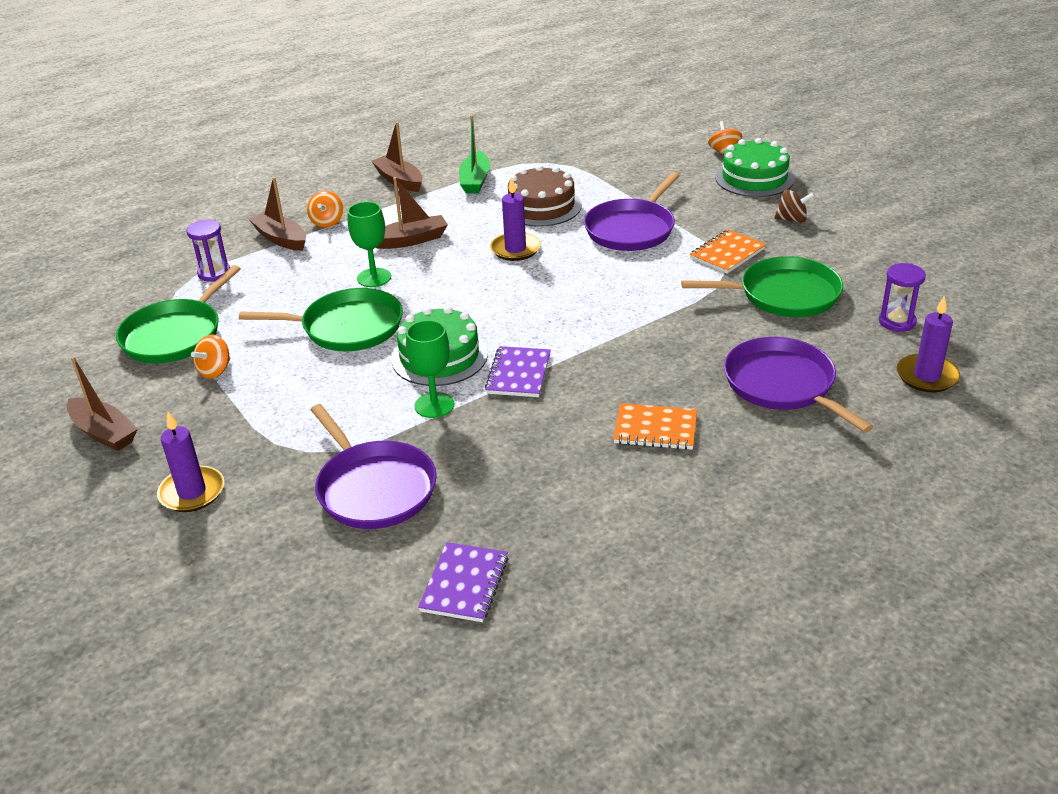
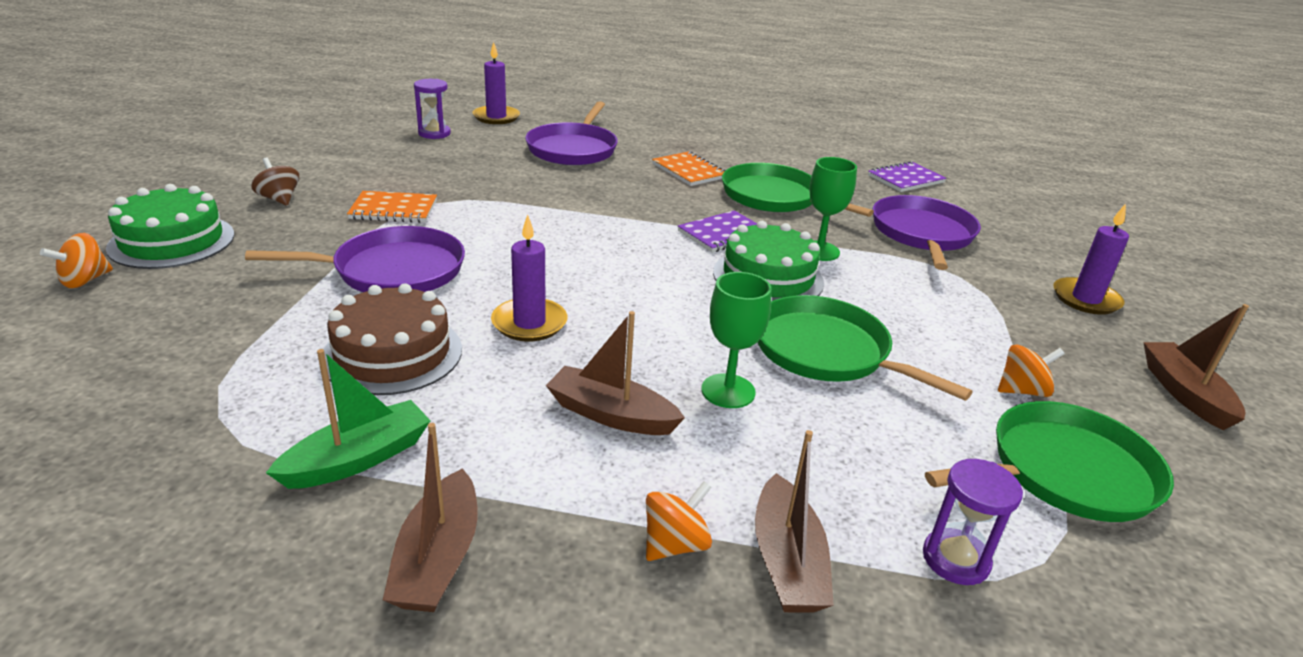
camera: 140 degrees left, 5 degrees down
green pan [681,256,843,317] -> green pan moved to [722,163,874,217]

